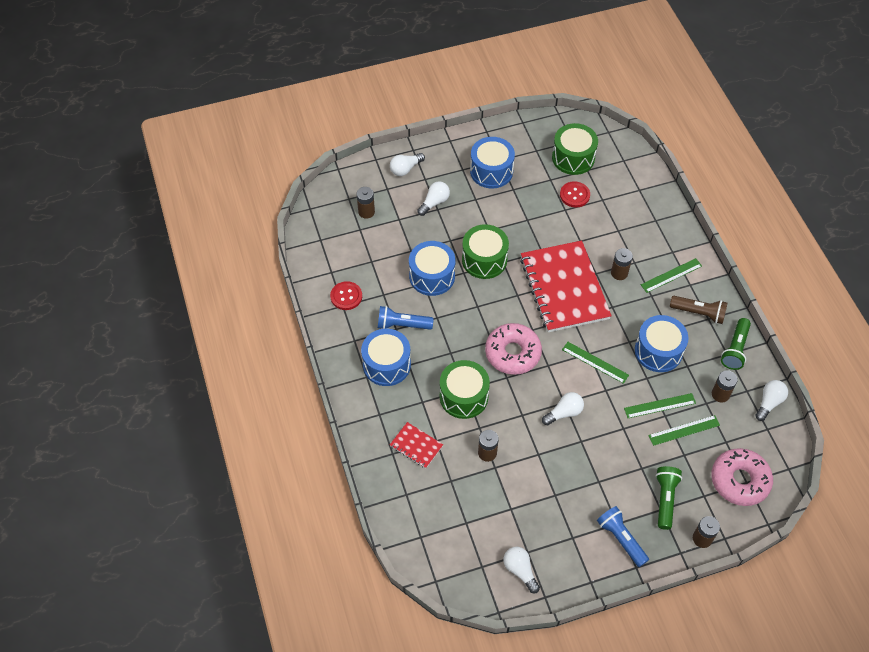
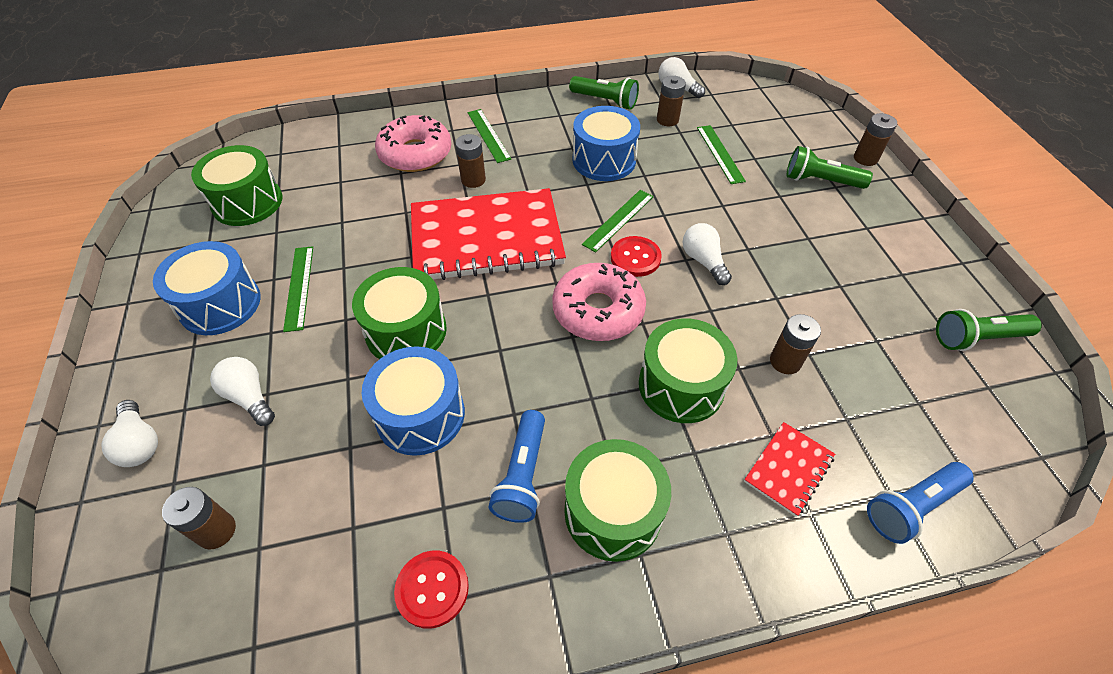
camera: 85 degrees left, 5 degrees down
blue drum [361,329,411,386] -> green drum [564,439,671,562]
white light bulb [503,547,540,593] -> green flashlight [936,309,1042,351]
red button [560,181,590,207] -> red button moved to [611,236,662,277]
blue flashlight [597,506,649,567] -> blue flashlight moved to [867,462,974,544]
green ruler [624,393,696,418] -> green ruler moved to [283,246,313,332]
brown flashlight [670,296,727,324] -> none
pink donut [711,448,773,506] -> pink donut moved to [375,115,451,172]

